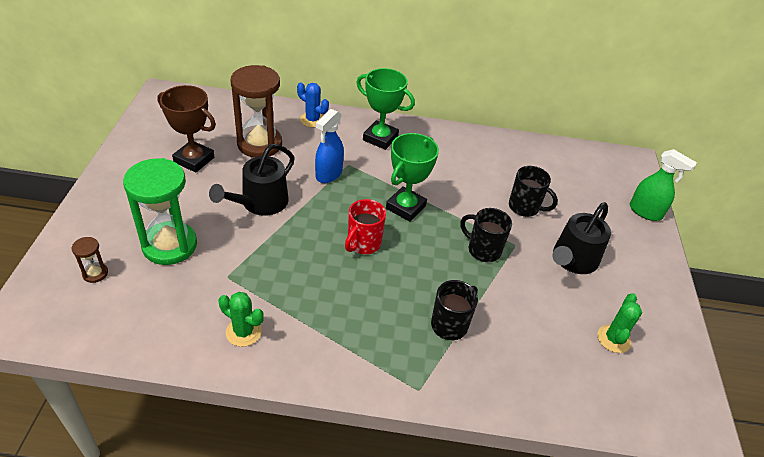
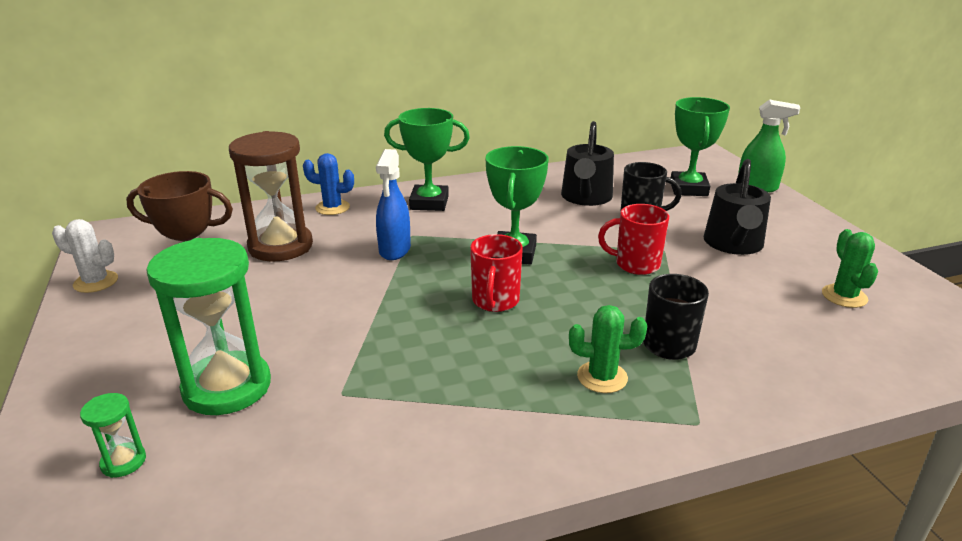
camera: 20 degrees left, 15 degrees down
brown hourglass [72,237,108,283] -> green hourglass [80,393,146,478]
black watering can [209,144,295,216] -> black watering can moved to [561,121,614,206]
green cactus [218,292,264,347] -> green cactus moved to [569,305,647,393]
black mug [460,208,512,262] -> red mug [598,204,669,275]
none -> white cactus [52,219,118,293]
none -> green trophy [671,97,730,196]

